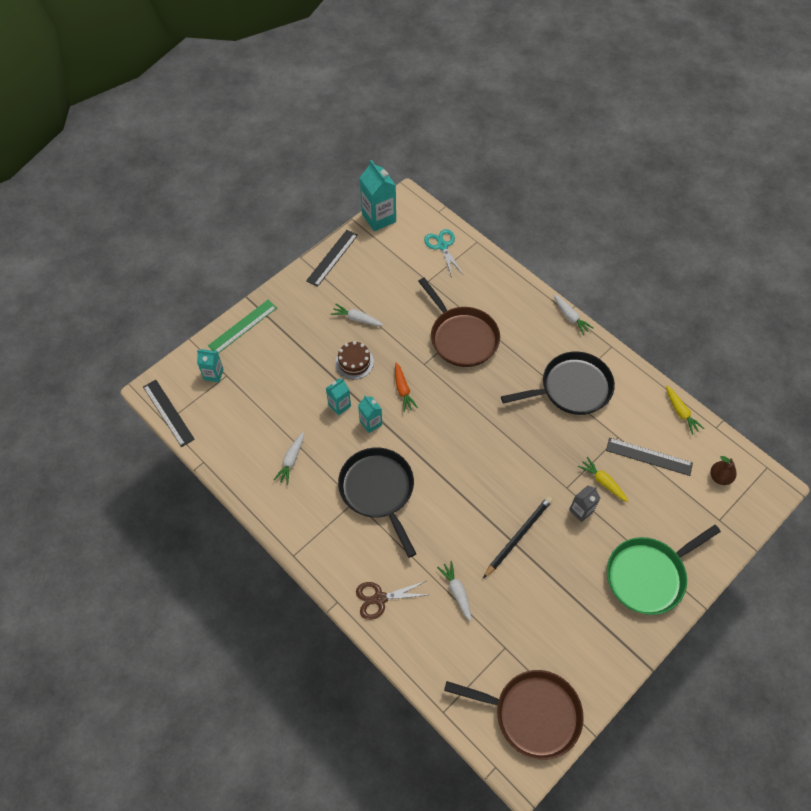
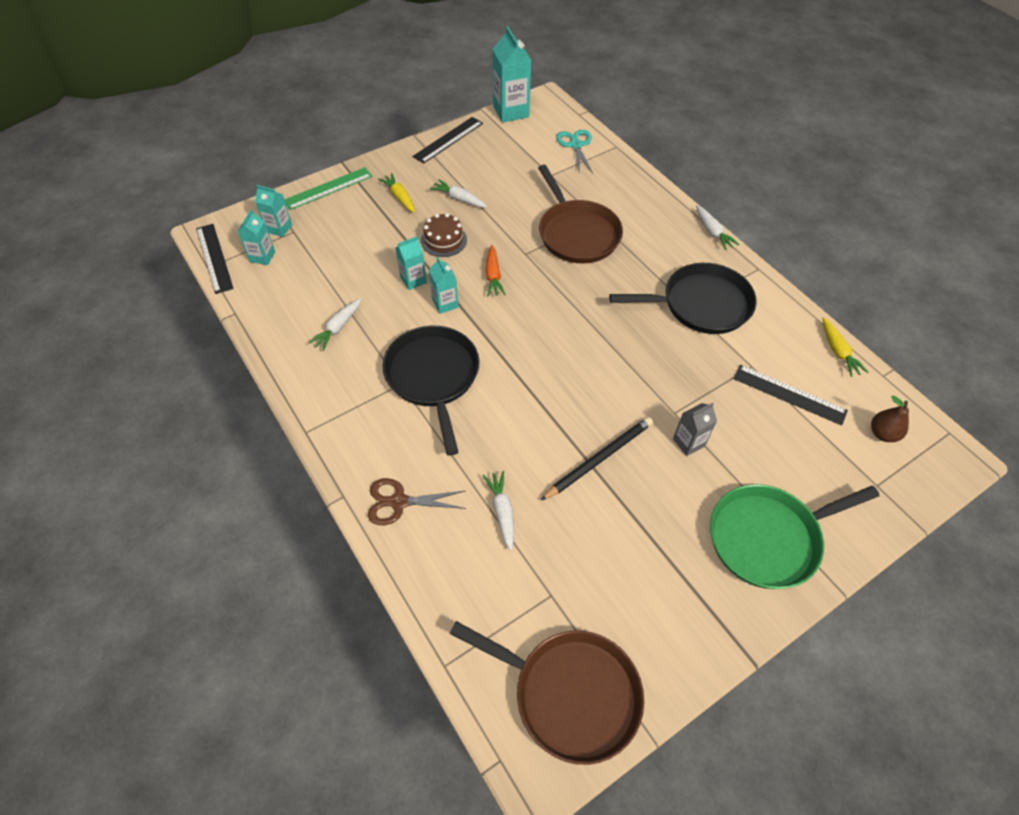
camera: 10 degrees right, 5 degrees down
yellow carrot [578,457,629,502] -> yellow carrot moved to [378,173,415,213]
none -> turquoise carton [238,209,275,265]

